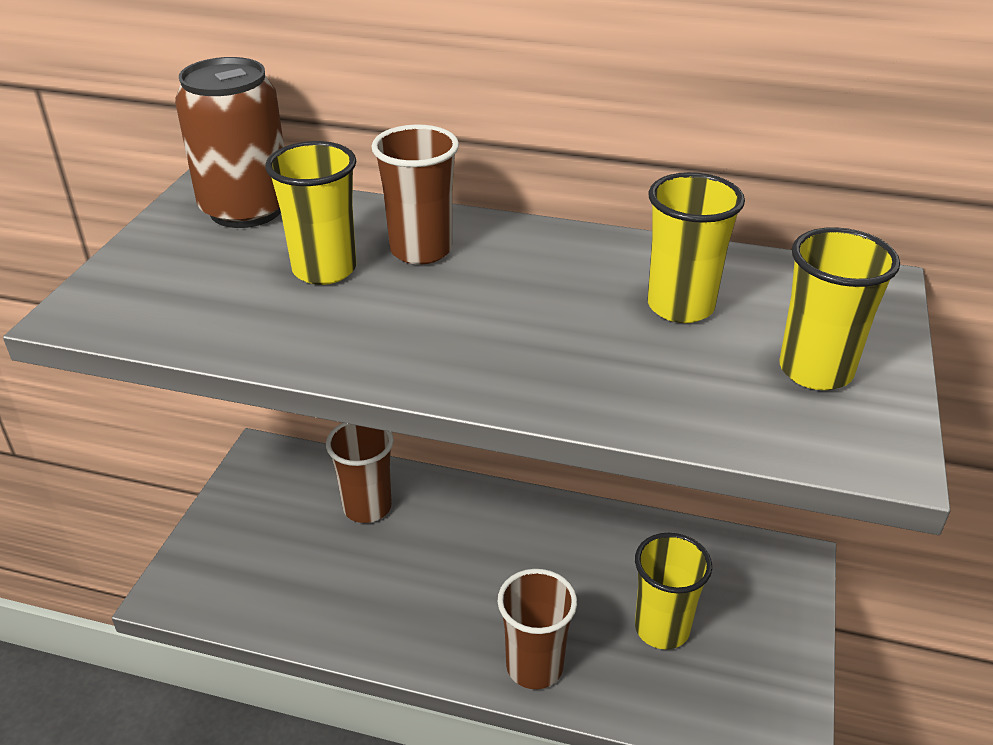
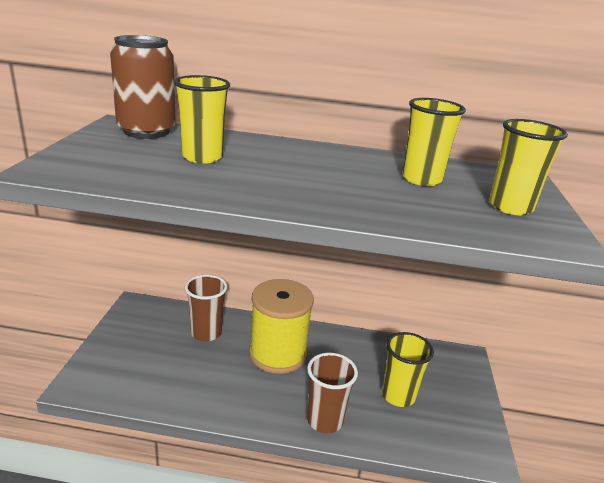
camera: 10 degrees left, 10 degrees down
brown cup [371,124,459,265] -> none
none -> yellow spool [249,279,314,374]

